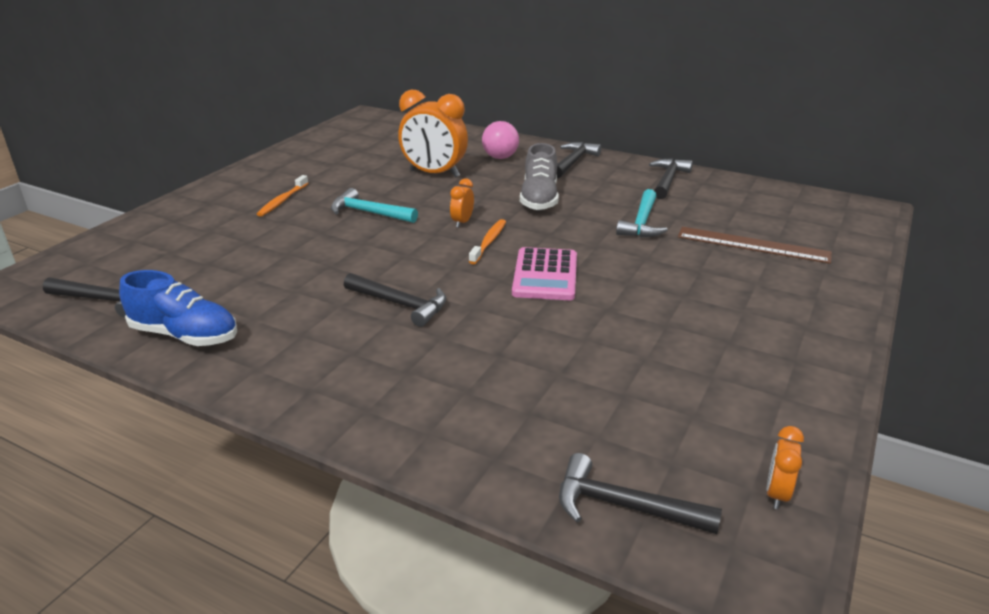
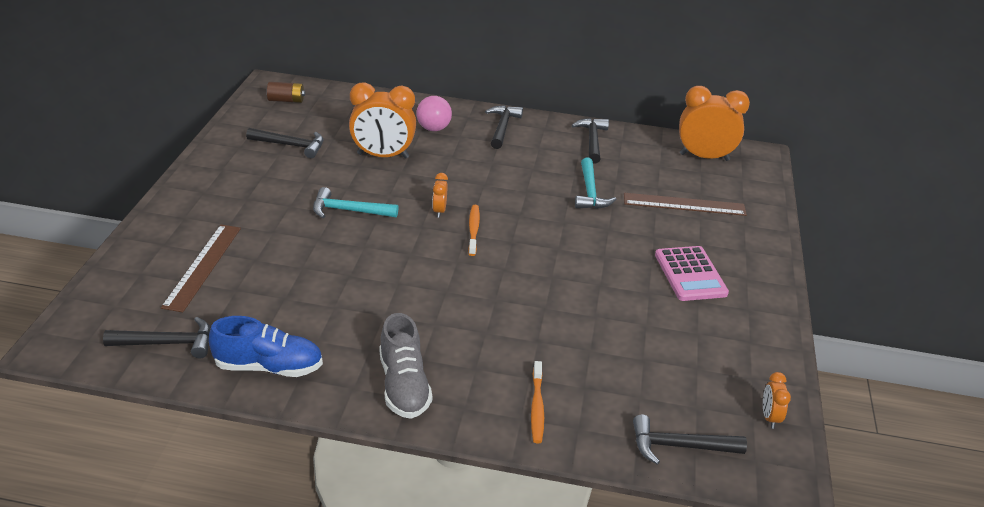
camera: 20 degrees left, 5 degrees up
orange toothbrush [257,175,308,217] -> orange toothbrush moved to [531,361,544,443]
black hammer [344,273,446,327] -> black hammer moved to [246,128,323,158]
pink calculator [512,247,577,300] -> pink calculator moved to [655,246,729,301]
grey shoe [520,143,559,211] -> grey shoe moved to [379,313,432,419]
none -> brown ruler [161,225,241,312]
none -> brown battery [267,82,305,103]
none -> orange clock [679,86,750,161]

